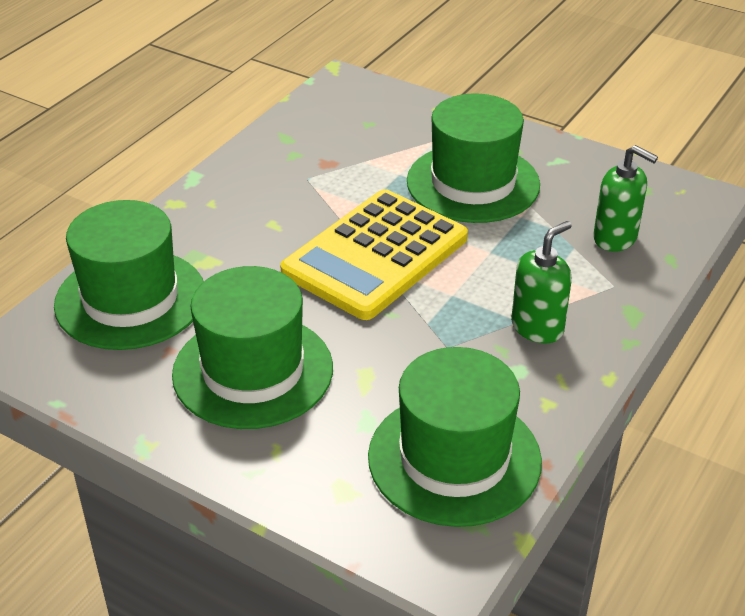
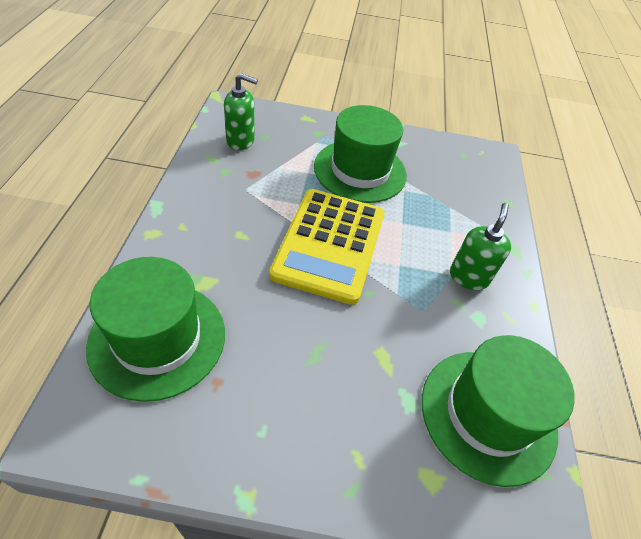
camera: 30 degrees left, 10 degrees up
green hat [172,266,333,429] -> none
green soap dispenser [593,145,658,252] -> green soap dispenser moved to [224,73,258,150]

